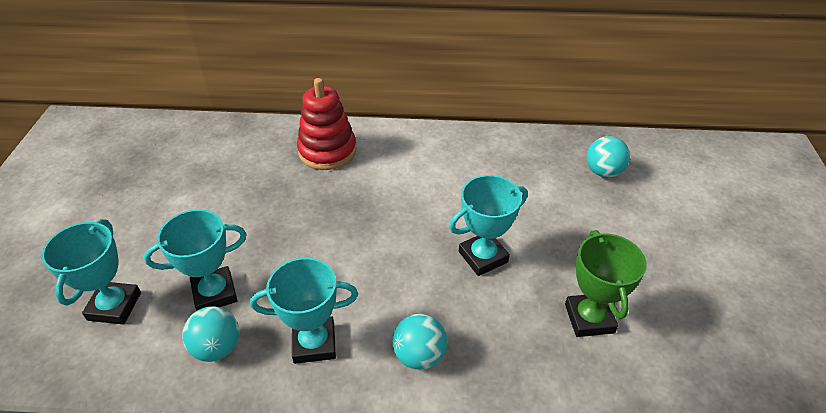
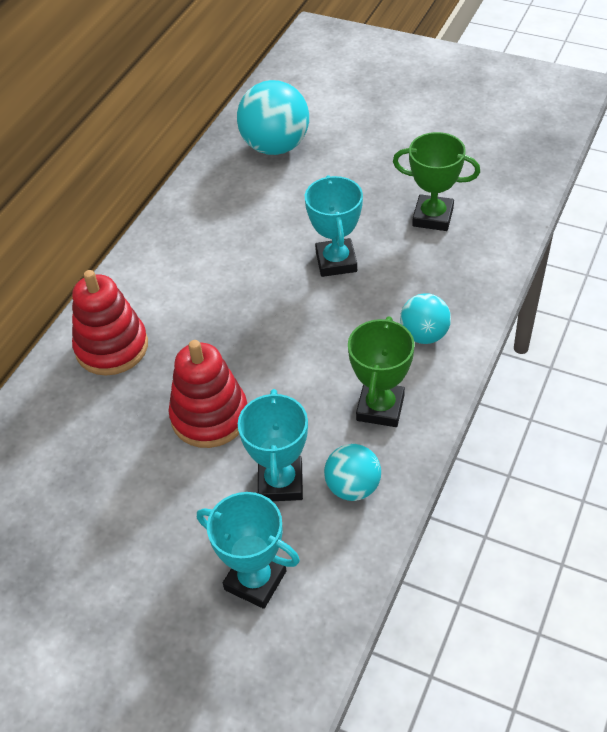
camera: 65 degrees left, 5 degrees up
turquoise trophy [250,257,358,364] -> green trophy [348,316,415,427]
turquoise ball [587,136,630,178] -> turquoise ball [237,80,309,155], size x1.70
none -> red stacking toy [169,340,247,448]

